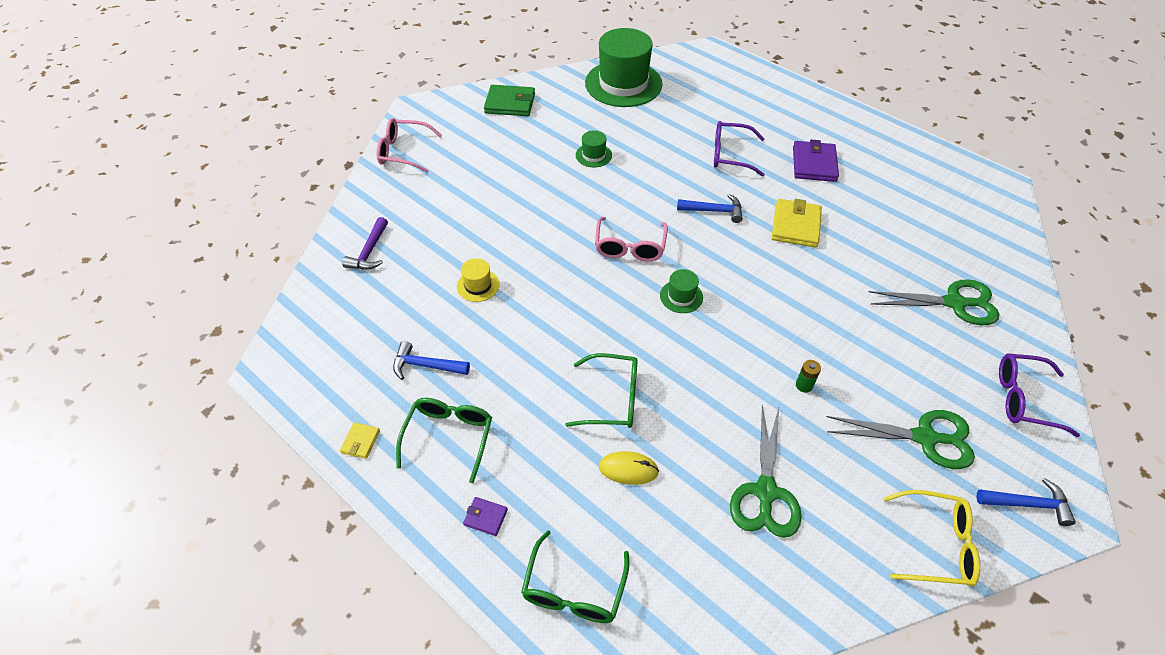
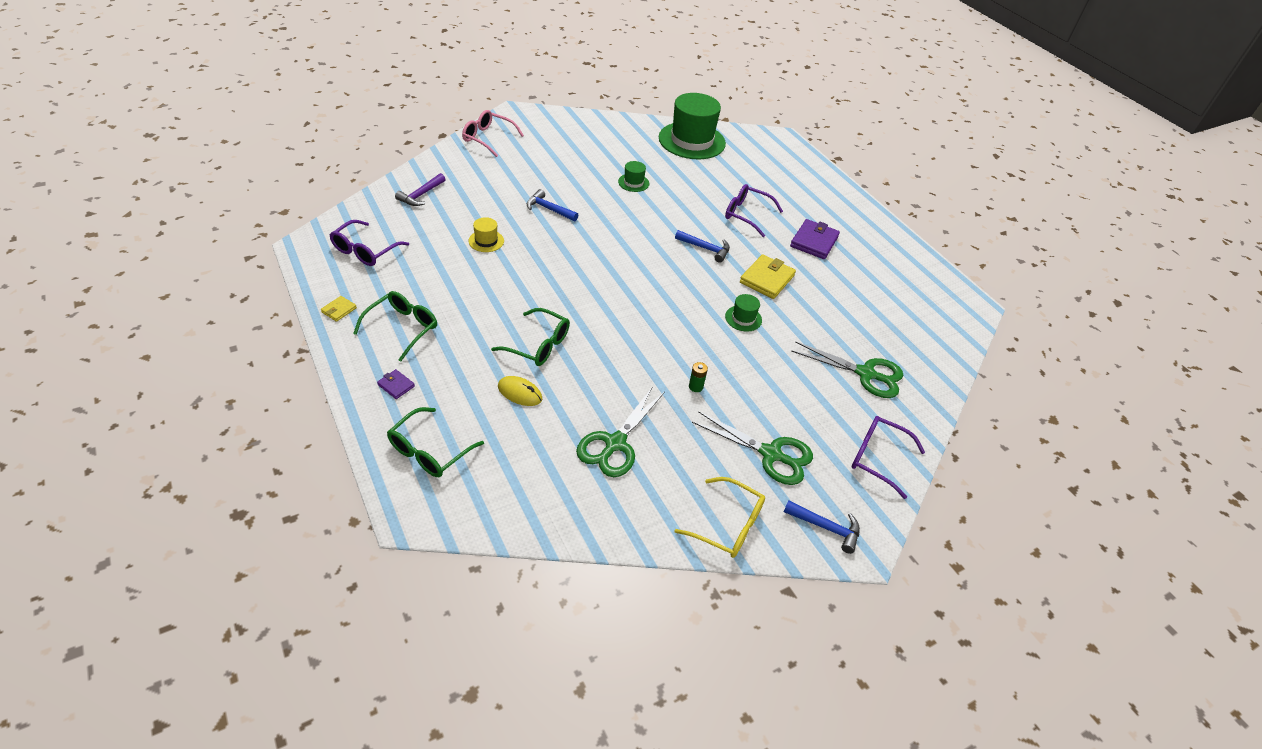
camera: 15 degrees right, 5 degrees down
blue hammer [393,341,470,380] -> blue hammer moved to [527,189,578,221]
green wallet [484,85,535,116] -> none
pink glasses [595,217,668,262] -> none
green hat [660,269,703,313] -> green hat moved to [725,294,762,332]
none -> purple glasses [330,220,409,266]

